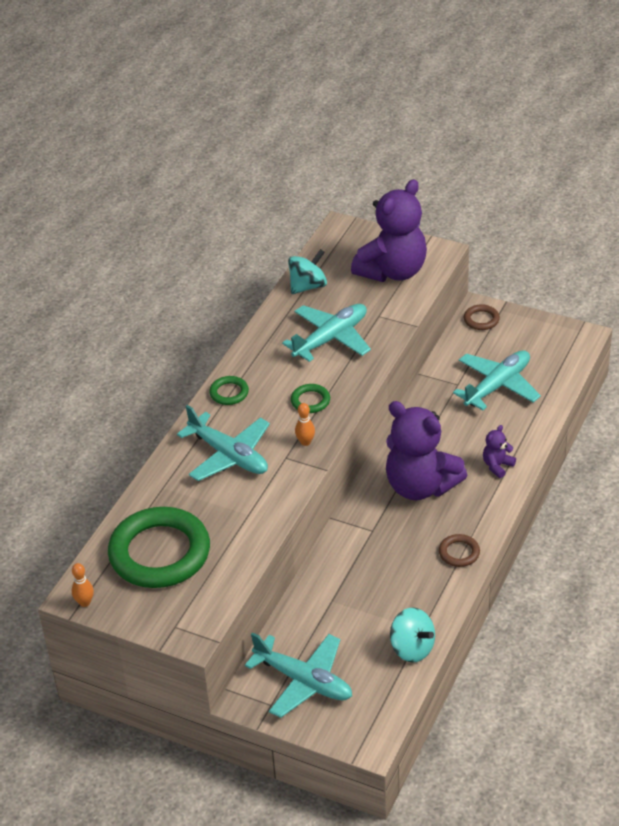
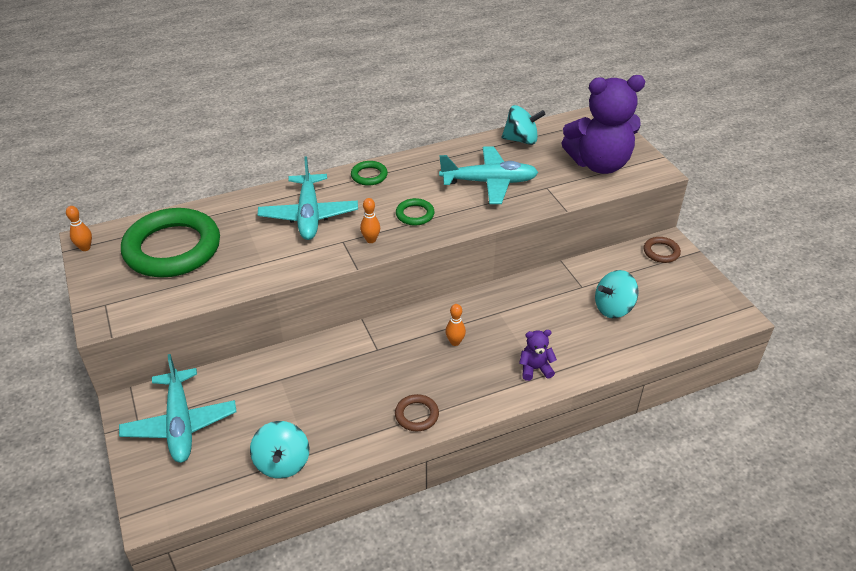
camera: 40 degrees right, 0 degrees up
purple teddy bear [386,401,467,500] -> orange bowling pin [445,304,466,346]
turquoise plane [453,350,541,410] -> turquoise spinning top [595,270,639,318]

